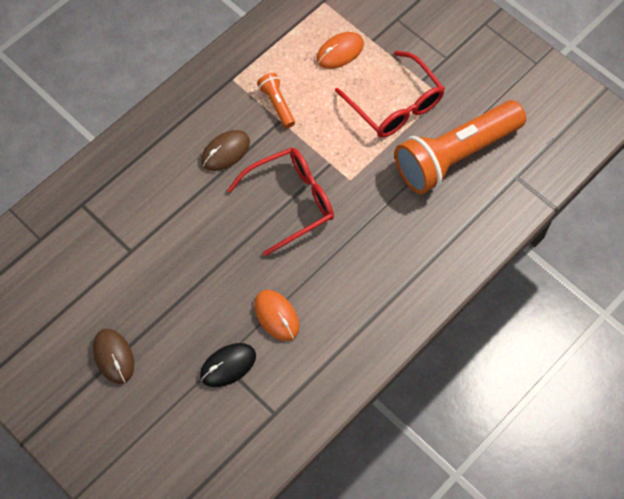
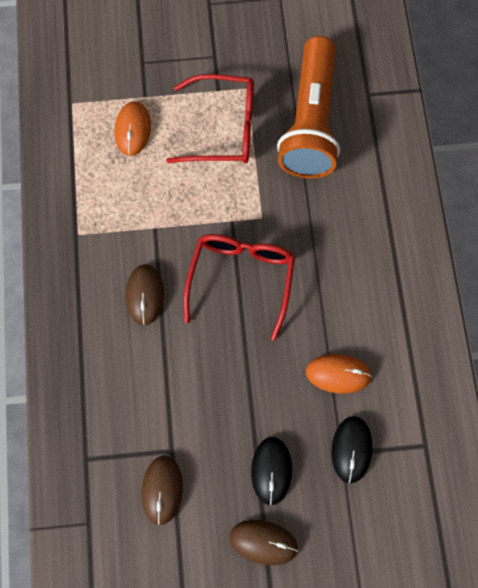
camera: 50 degrees left, 5 degrees up
orange flashlight [257,73,295,128] -> none
none -> brown mouse [141,456,183,525]
none -> black mouse [251,437,292,505]

